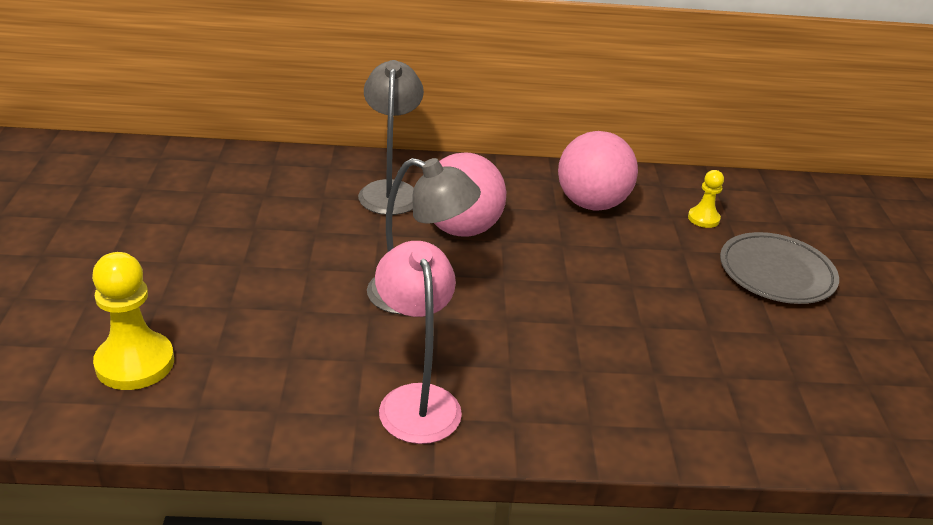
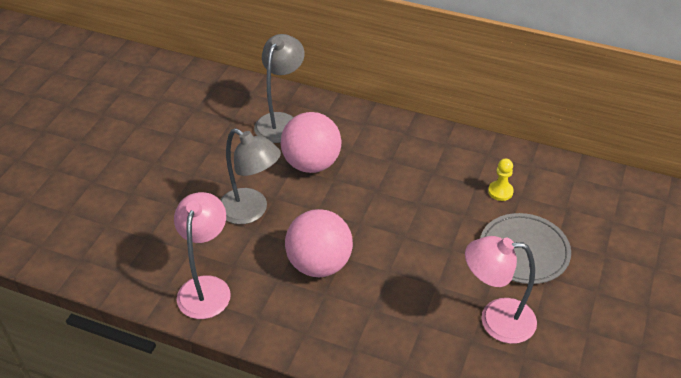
camera: 25 degrees right, 10 degrees up
yellow pawn [92,252,174,390] -> none
pink ball [558,131,638,211] -> pink ball moved to [285,209,353,277]
none -> pink lamp [465,236,537,344]

